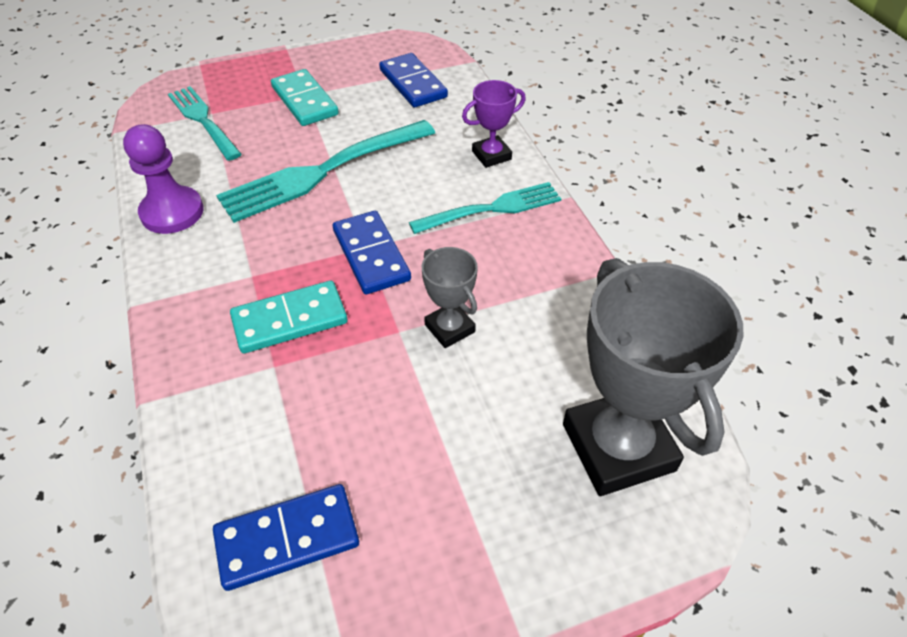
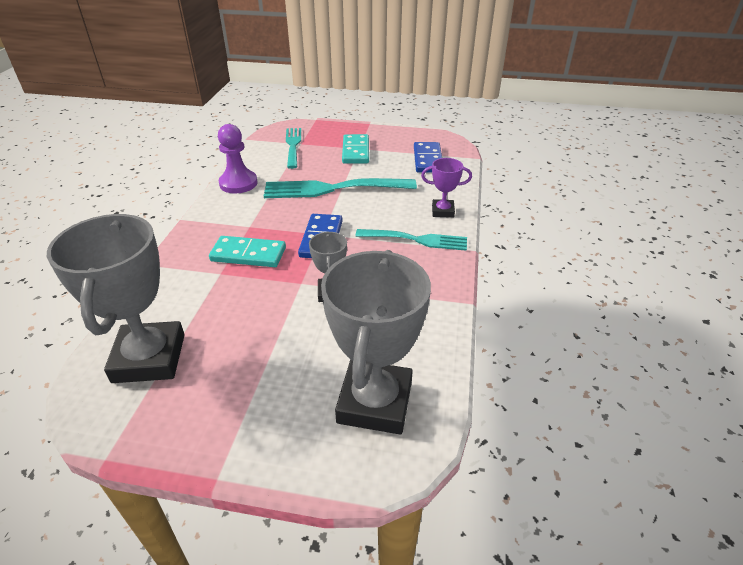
camera: 30 degrees right, 10 degrees down
blue domino [213,484,359,591] -> grey trophy [47,214,185,383]

